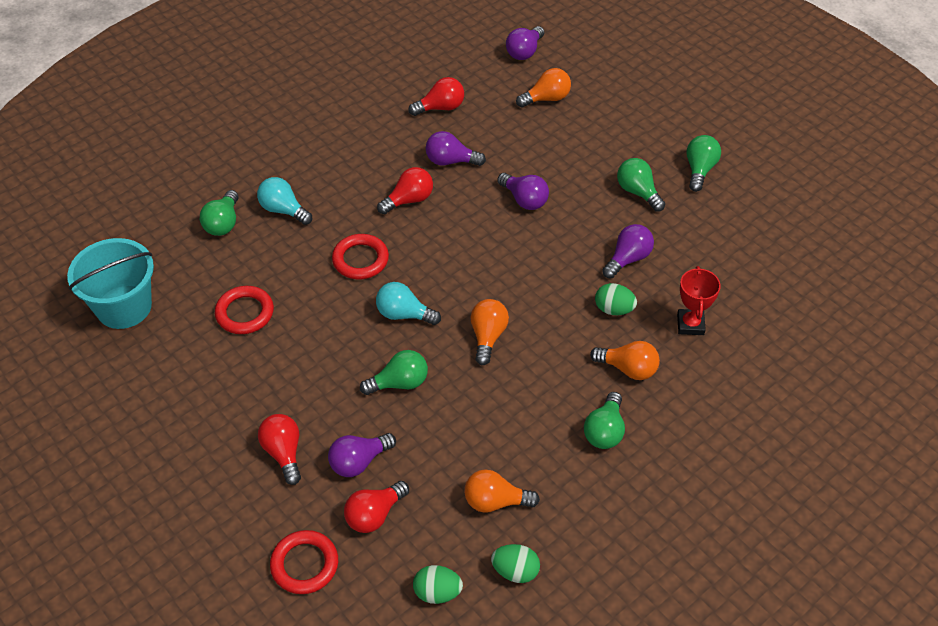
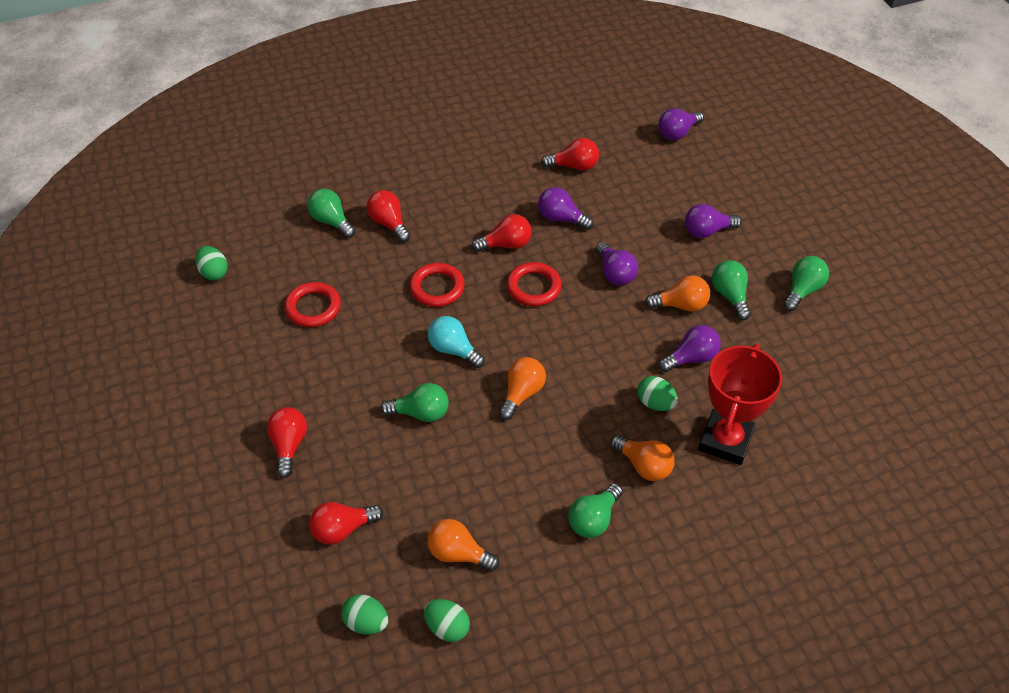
camera: 20 degrees right, 0 degrees up
turquoise bucket [67,238,154,329] -> green egg [195,246,228,280]
green light bulb [200,190,239,236] -> green light bulb turned 105 degrees clockwise [307,189,355,238]
turquoise light bulb [257,177,312,225] -> red light bulb [367,190,410,242]
red ring [270,530,338,594] -> red ring moved to [506,262,562,306]
purple light bulb [328,433,396,477] -> purple light bulb moved to [685,204,742,238]
orange light bulb [516,68,571,108] -> orange light bulb moved to [645,275,710,312]
red trophy [677,266,721,335] -> red trophy [698,344,782,465], size x1.67

